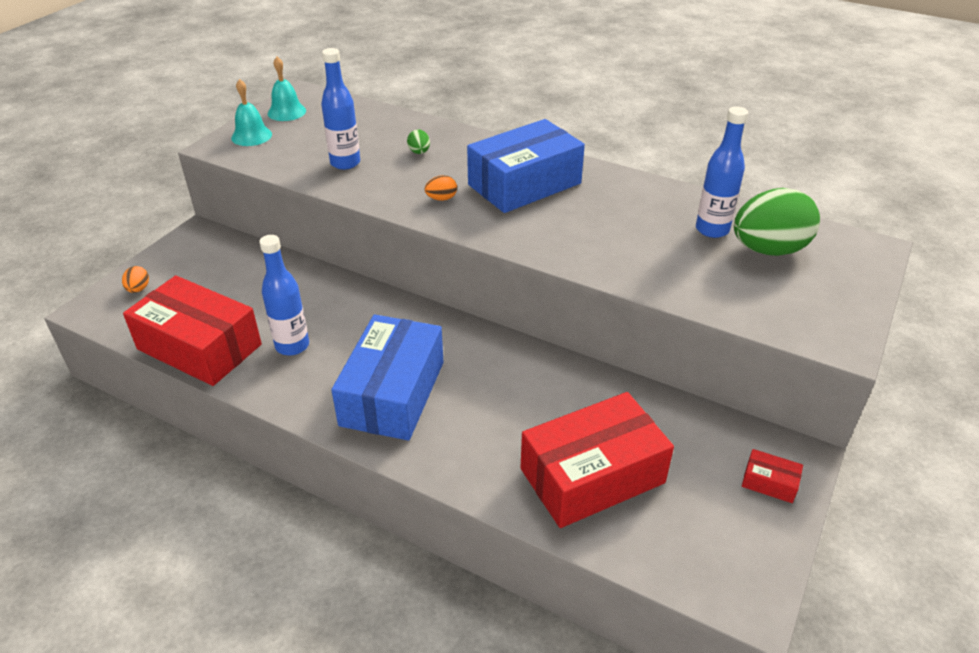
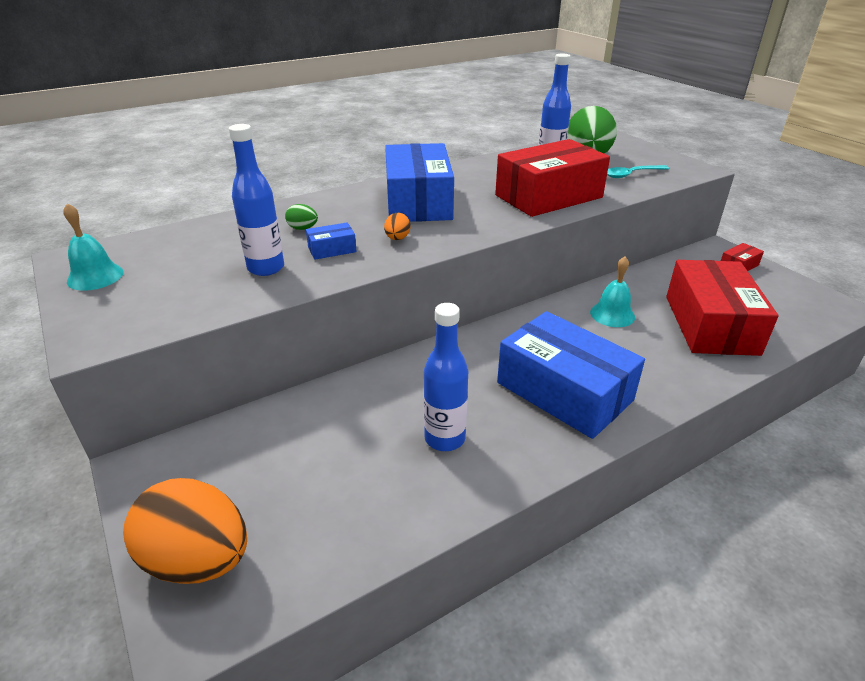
camera: 60 degrees left, 5 degrees down
orange egg [122,266,149,293] -> orange egg [123,478,247,584], size x2.44
red box [123,275,262,386] -> red box moved to [495,139,610,217]
turquoise bell [231,79,272,146] -> turquoise bell moved to [590,256,635,327]
none -> blue box [306,222,357,260]
none -> turquoise spoon [607,165,669,178]

